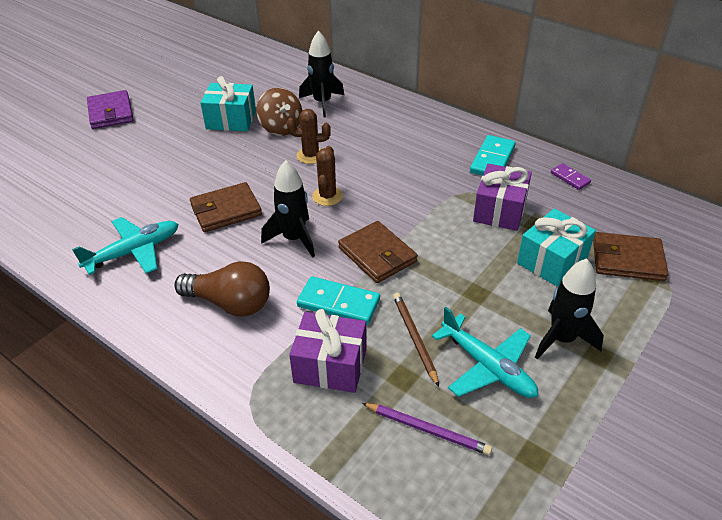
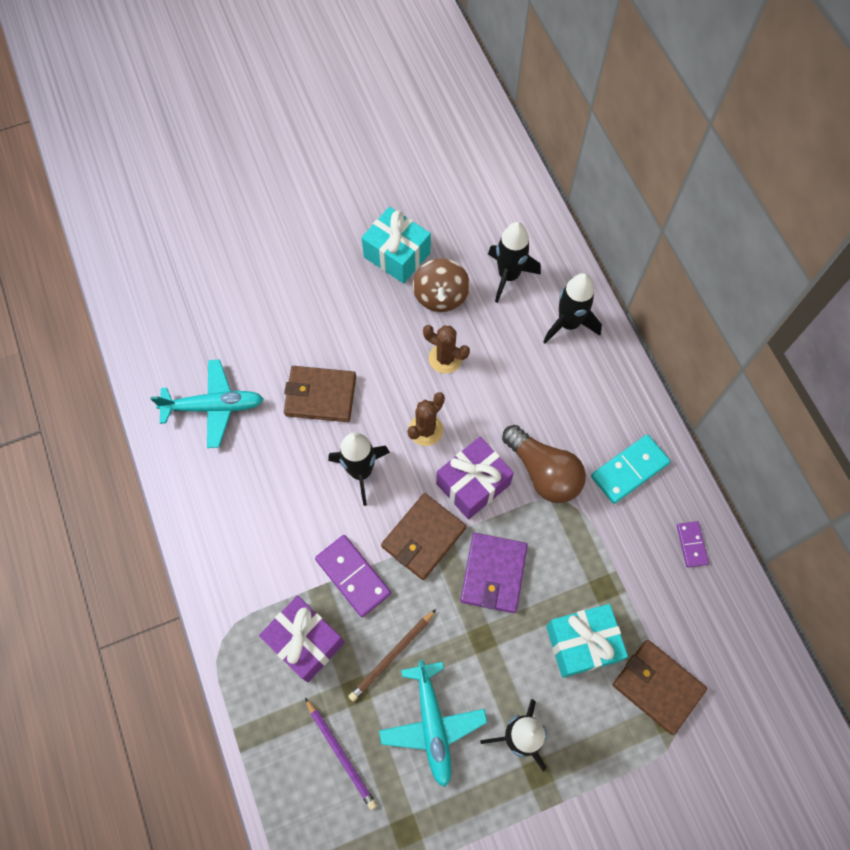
camera: 30 degrees right, 25 degrees up
purple wallet [87,90,134,129] -> purple wallet moved to [460,533,528,613]
brown light bulb [174,261,270,316] -> brown light bulb moved to [502,425,586,503]
turquoise domino [297,277,380,325] -> purple domino [315,535,391,617]
brown wallet [338,221,418,283] -> brown wallet turned 45 degrees clockwise [381,493,466,580]
brown pencil [393,293,439,387] -> brown pencil turned 150 degrees counterclockwise [348,609,436,702]
purple gift [473,164,532,231] -> purple gift moved to [436,437,514,520]
none -> black rocket [543,273,602,344]

